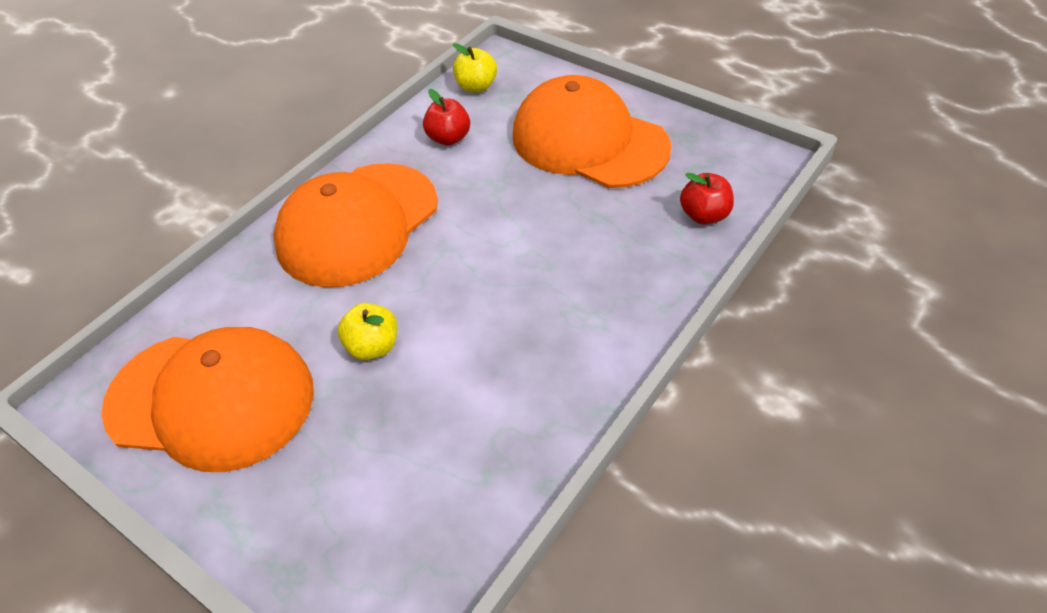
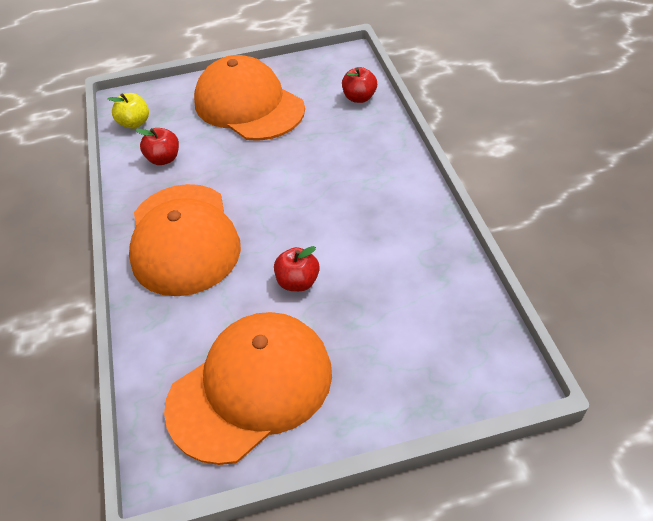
camera: 50 degrees left, 0 degrees up
yellow apple [338,303,397,360] -> red apple [274,246,320,291]
orange cap [513,75,671,188] -> orange cap turned 60 degrees clockwise [194,55,305,141]

